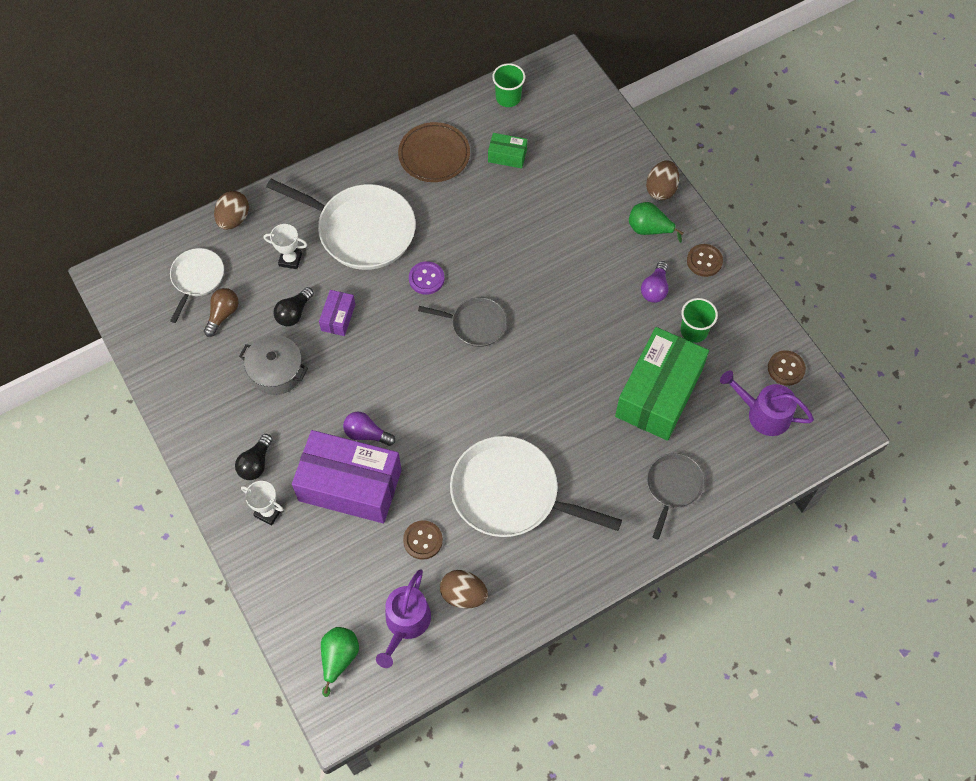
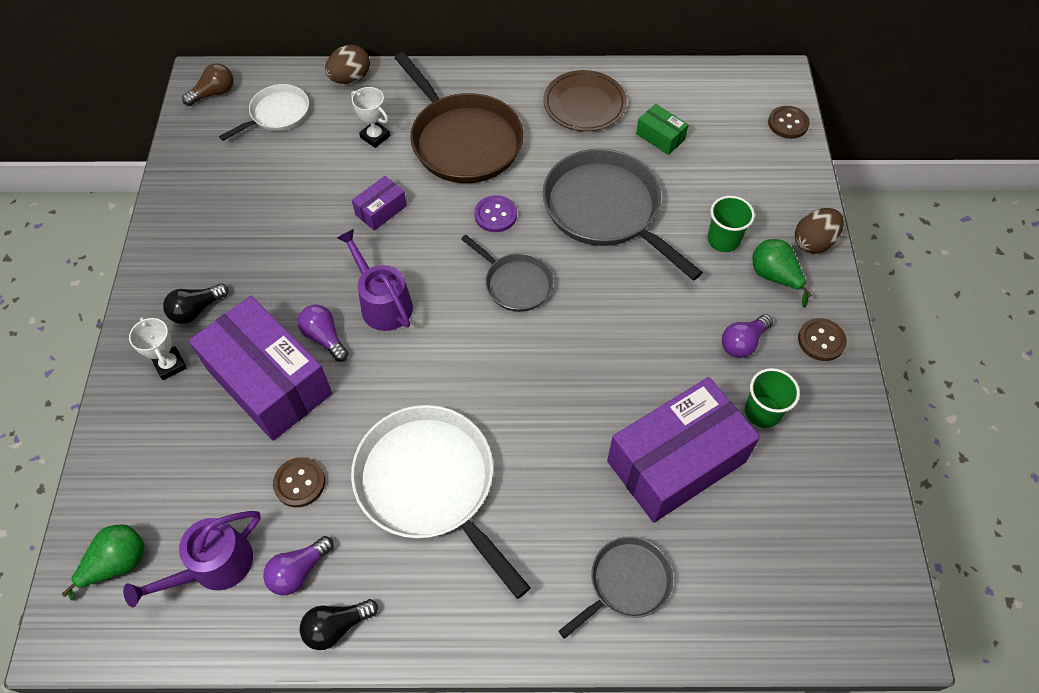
camera: 30 degrees right, 5 degrees down
brown light bulb [204,288,239,337] -> brown light bulb moved to [182,63,233,106]
grey pot [239,335,308,395] -> none
white pan [266,179,416,270] -> brown pan [394,52,524,183]
black light bulb [273,287,314,326] -> black light bulb moved to [299,599,378,650]
brown egg [440,570,488,609] -> purple light bulb [263,536,334,595]
green cup [492,63,525,107] -> green cup moved to [707,196,755,252]
green box [615,327,709,441] -> purple box [607,377,760,523]
purple watering can [720,370,814,436] -> purple watering can moved to [337,229,413,331]
brown button [768,350,806,386] -> brown button moved to [768,106,810,139]
none -> grey pan [543,149,703,281]

